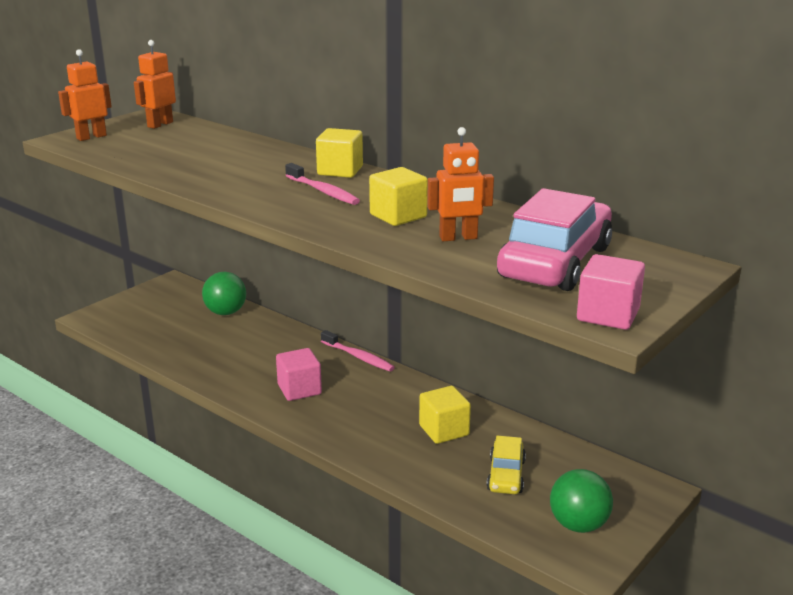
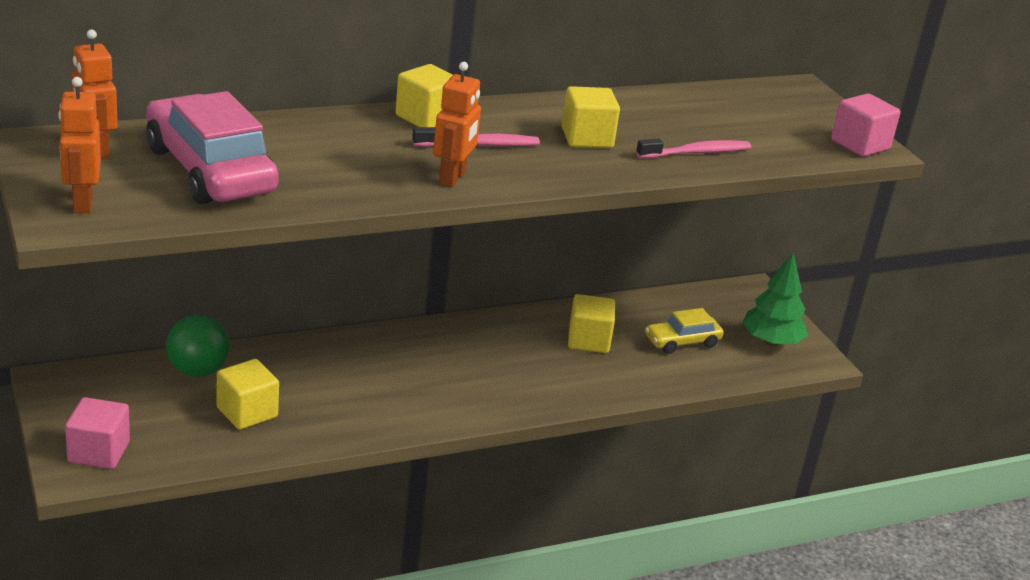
camera: 65 degrees left, 5 degrees up
pink cube [276,348,322,401] -> pink cube moved to [65,397,130,469]
pink toothbrush [321,330,395,372] -> pink toothbrush moved to [636,139,751,158]
orange robot [427,127,494,241] -> orange robot moved to [433,62,481,188]
yellow car [487,435,526,494] -> yellow car turned 120 degrees clockwise [645,308,724,354]
pink car [497,188,612,291] -> pink car moved to [146,91,279,204]
green ball [550,469,613,533] -> green tree [742,253,808,346]
none -> yellow cube [217,359,279,430]

